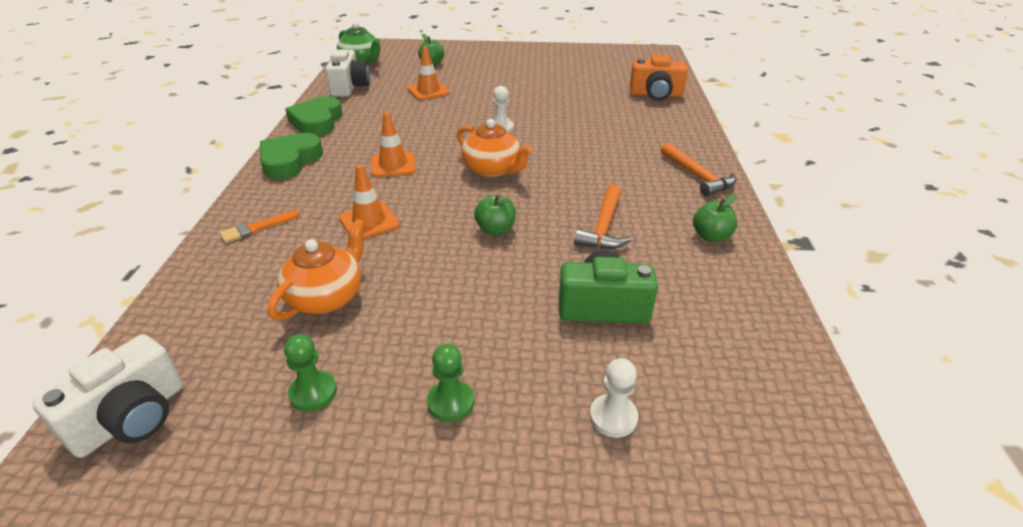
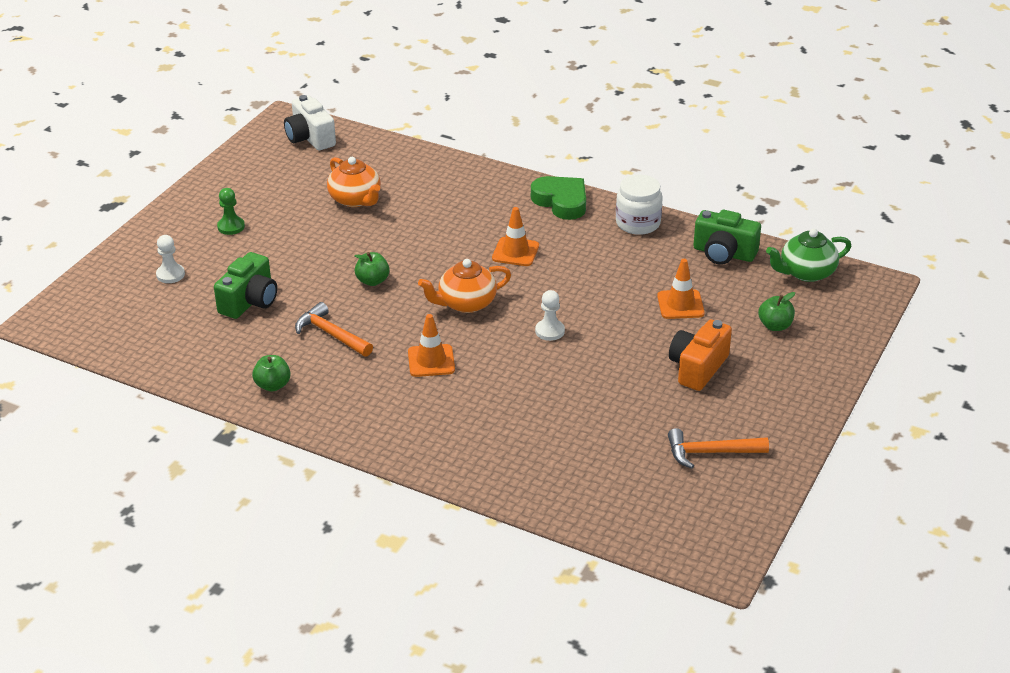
camera: 115 degrees right, 0 degrees up
orange brush [220,210,299,243] -> none
green pawn [284,334,337,412] -> none
green heart [285,96,342,136] -> white jar [616,174,663,235]
white camera [325,49,370,97] -> green camera [693,210,761,265]
orange traffic cone [339,165,400,239] -> orange traffic cone moved to [408,314,455,377]
orange camera [629,55,688,101] -> orange camera moved to [669,320,732,391]
orange hammer [661,143,736,197] -> orange hammer moved to [668,428,769,469]

